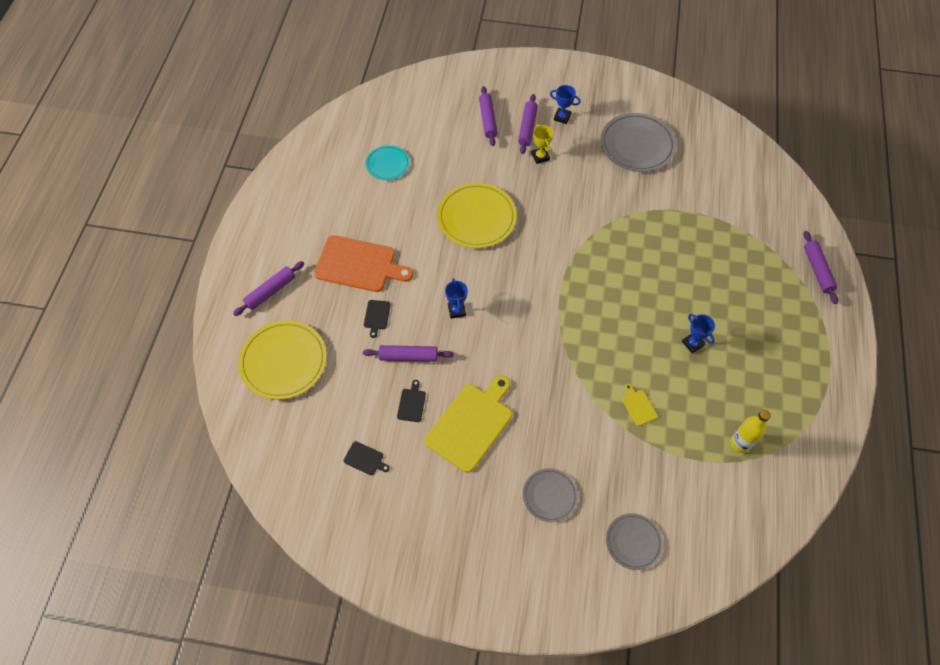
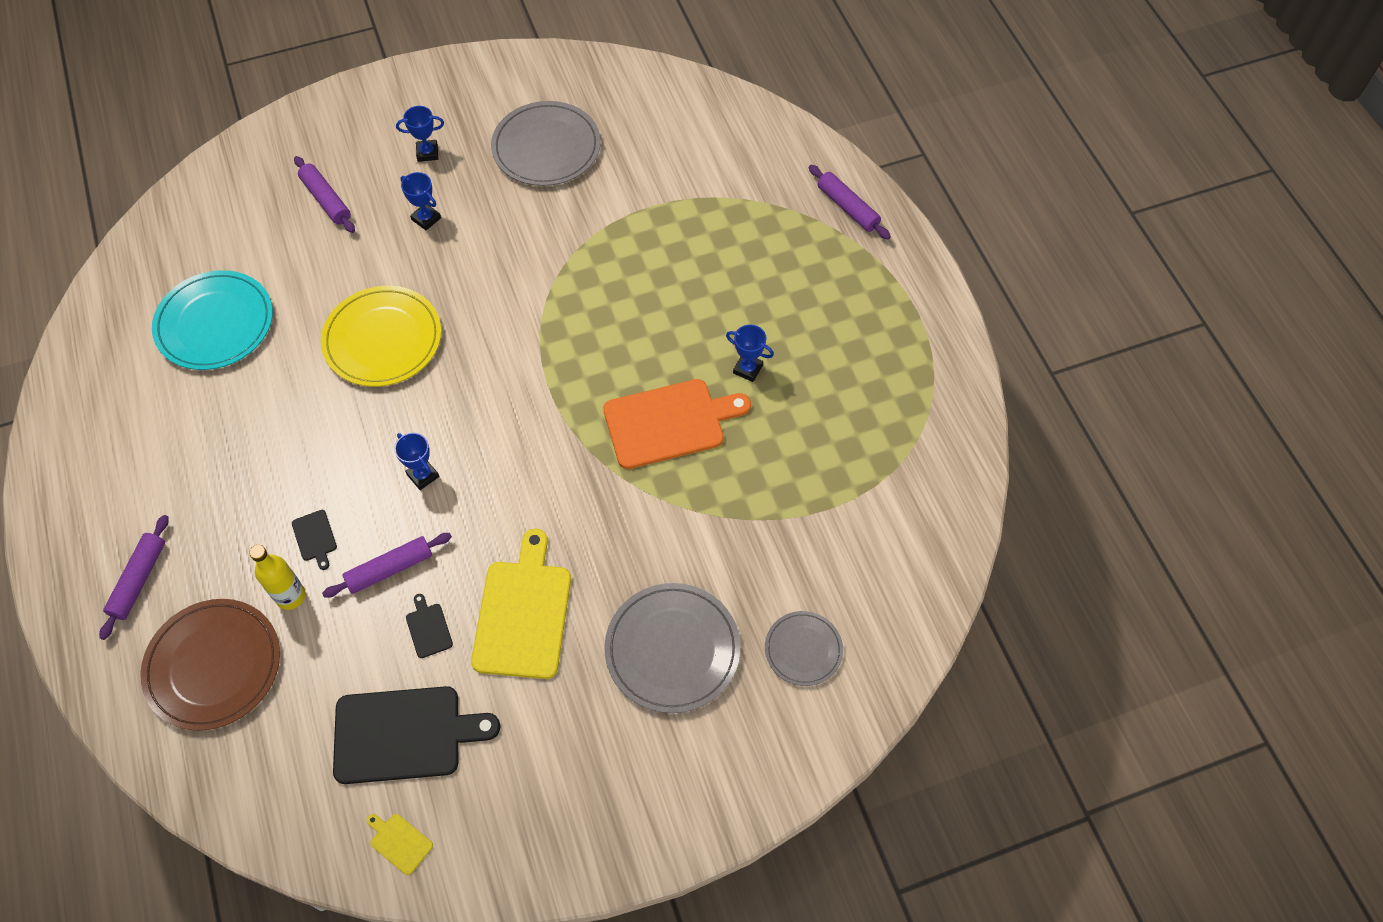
camera: 30 degrees left, 0 degrees up
yellow plate [238,320,327,400] -> brown plate [140,599,280,731]
orange cutting board [314,235,413,292] -> orange cutting board moved to [603,379,751,469]
black cutting board [343,441,390,475] -> black cutting board [333,686,500,784], size x2.36
turquoise plate [366,145,410,180] -> turquoise plate [152,270,273,370], size x1.73
purple rolling pin [518,94,538,154] -> none
grey plate [523,468,578,522] -> grey plate [604,583,741,713], size x1.73
yellow trophy [531,124,553,164] -> blue trophy [401,172,441,230]
yellow cutting board [622,384,658,426] -> yellow cutting board moved to [367,814,433,875]
yellow bottle [730,410,771,453] -> yellow bottle moved to [249,545,306,610]

